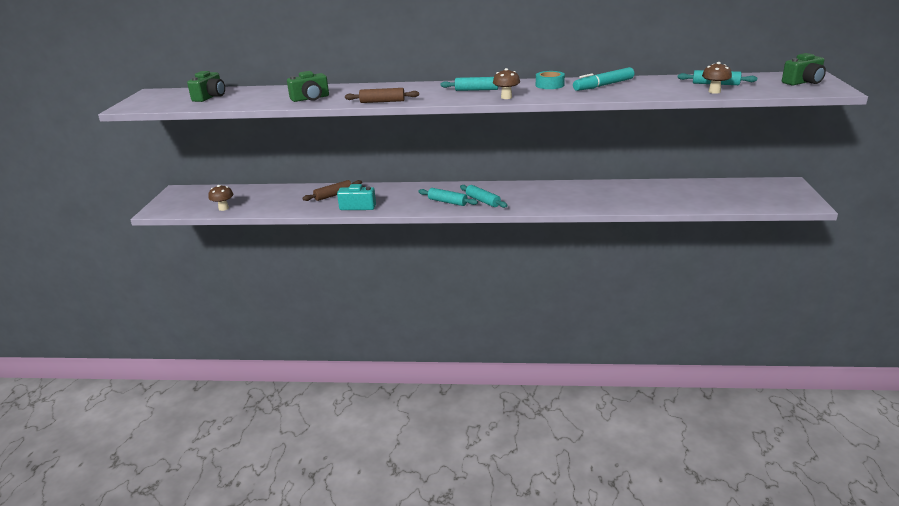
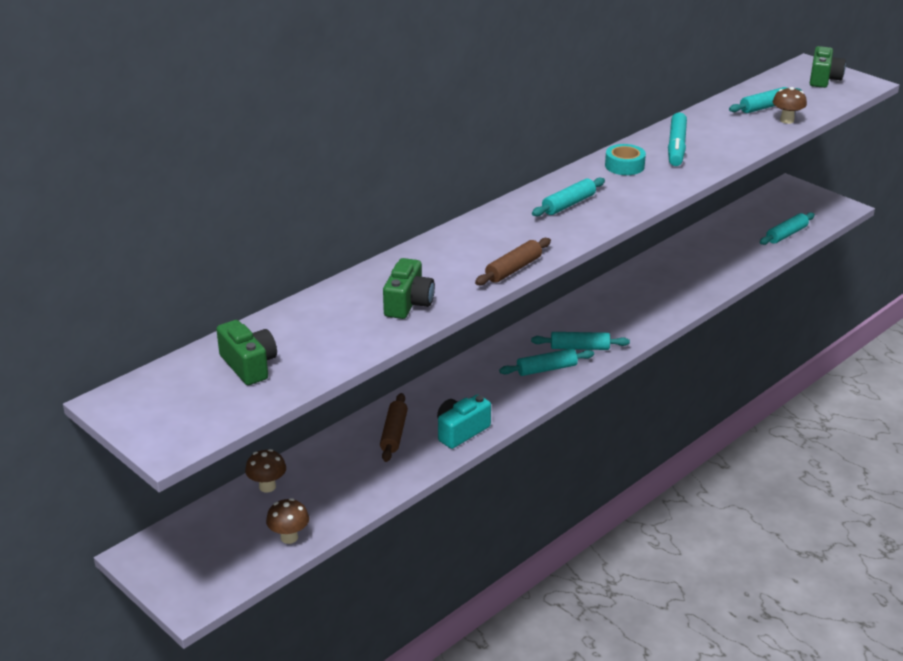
camera: 50 degrees left, 5 degrees up
brown mushroom [493,68,520,99] -> brown mushroom moved to [245,449,286,492]
none -> turquoise rolling pin [760,212,815,245]

